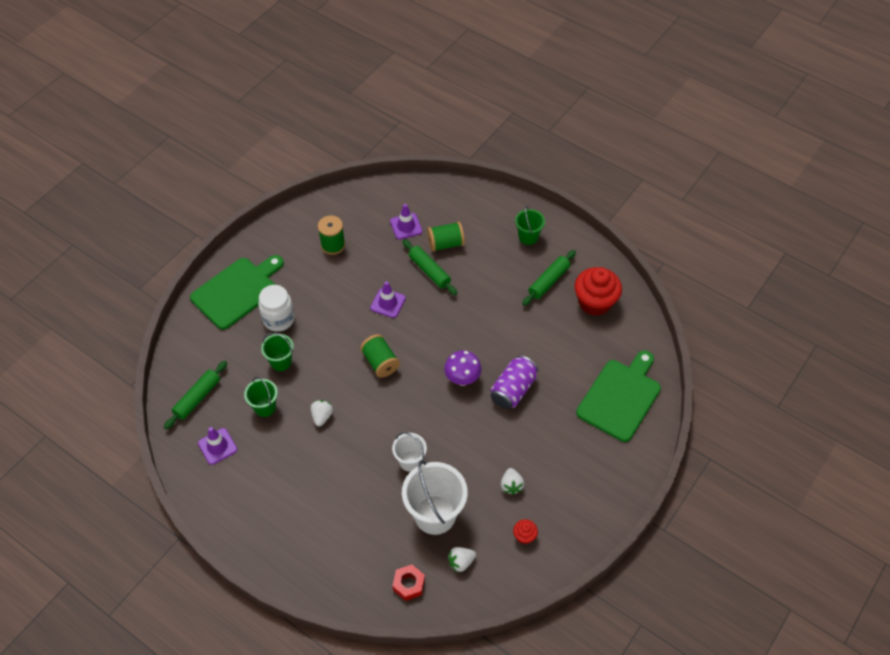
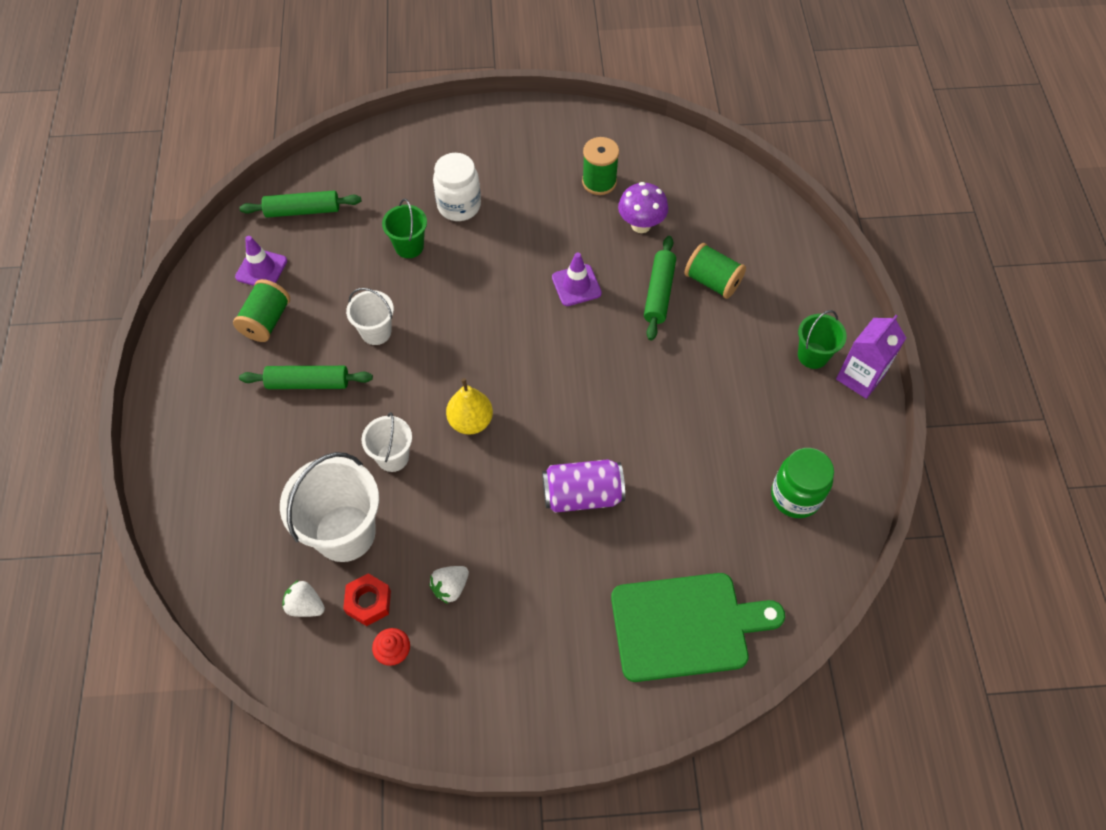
camera: 50 degrees right, 5 degrees up
green cutting board [190,255,284,330] -> none
green bucket [244,377,278,417] -> none
white strawberry [311,400,333,427] -> white bucket [346,288,394,345]
green spool [360,334,400,378] -> green spool moved to [233,279,290,342]
purple traffic cone [390,204,422,240] -> none
red nut [393,564,425,601] -> red nut moved to [343,573,391,626]
purple mushroom [444,350,482,386] -> purple mushroom moved to [618,182,668,233]
green rolling pin [522,250,576,306] -> green rolling pin moved to [239,366,373,389]
red cupcake [575,267,622,316] -> green jar [771,448,834,518]
none -> yellow pear [446,378,493,435]
none -> purple carton [836,315,906,399]

